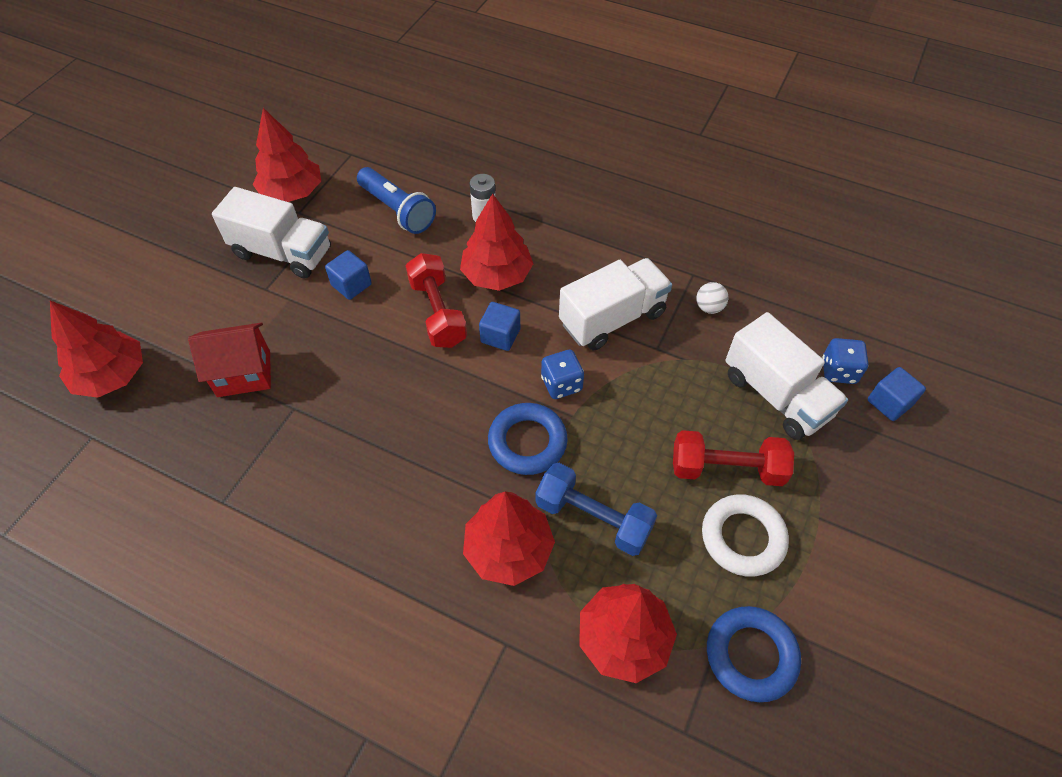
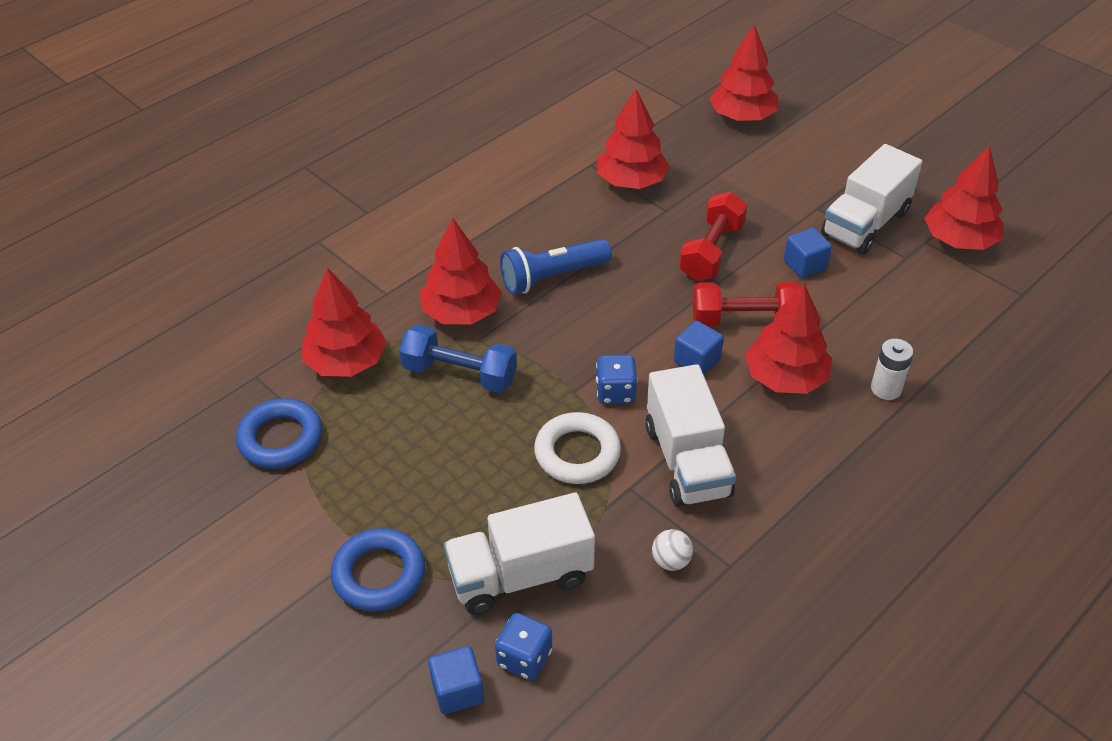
camera: 110 degrees right, 10 degrees down
red house [188,323,271,397] -> none
blue flashlight [357,167,436,234] -> blue flashlight moved to [500,239,612,294]
blue ring [488,403,568,475] -> blue ring moved to [331,528,425,612]
blue dumbbell [536,463,657,556] -> blue dumbbell turned 60 degrees clockwise [399,324,517,393]
red dumbbell [673,430,794,486] -> red dumbbell moved to [679,192,747,281]
white ring [702,494,789,577] -> white ring moved to [534,412,621,484]
none -> red tree [597,89,670,189]

